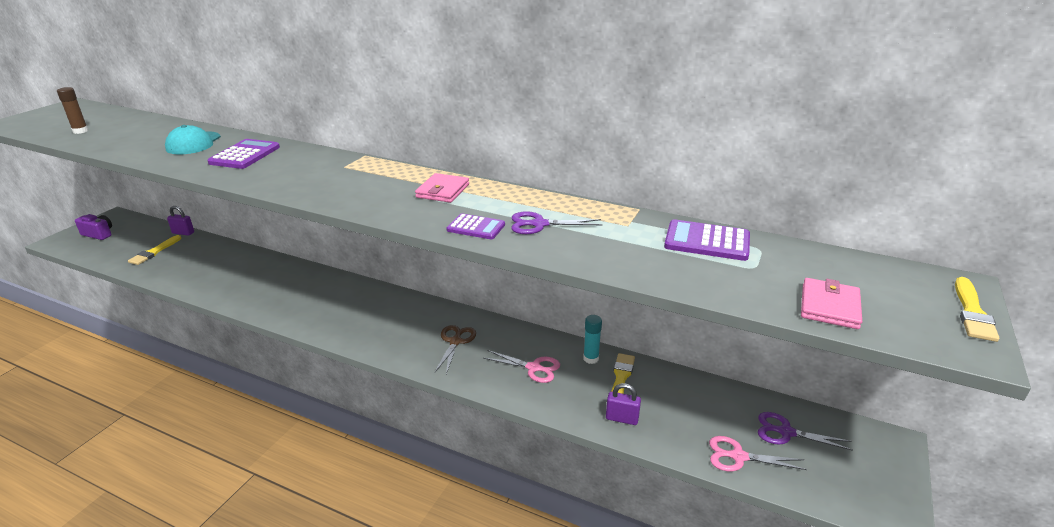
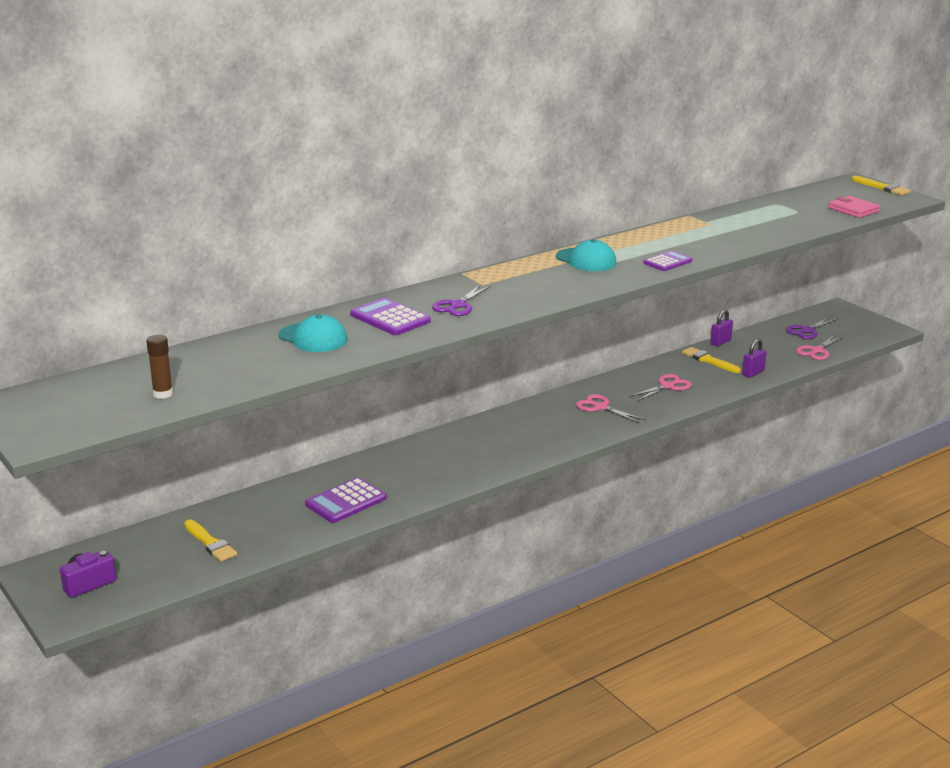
camera: 60 degrees left, 5 degrees down
purple padlock [167,206,194,236] -> purple padlock moved to [710,309,733,347]
pink wallet [415,173,469,203] -> turquoise cap [556,239,616,271]
brown scissors [435,325,476,374] -> pink scissors [576,394,646,423]
purple scissors [511,211,603,234] -> purple scissors moved to [432,284,491,316]
turquoise glue stick [583,315,602,364] -> none
purple calculator [664,219,750,261] -> purple calculator moved to [305,477,387,523]

